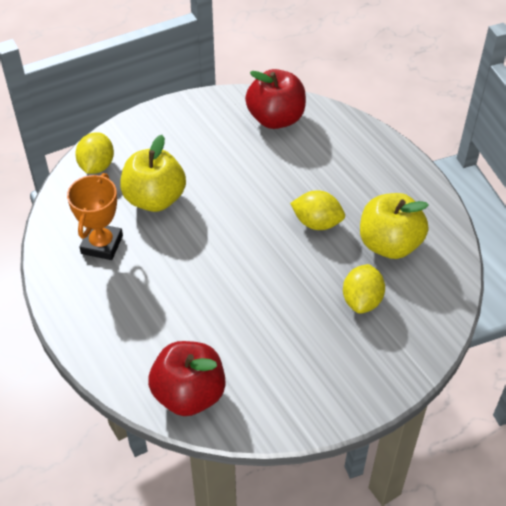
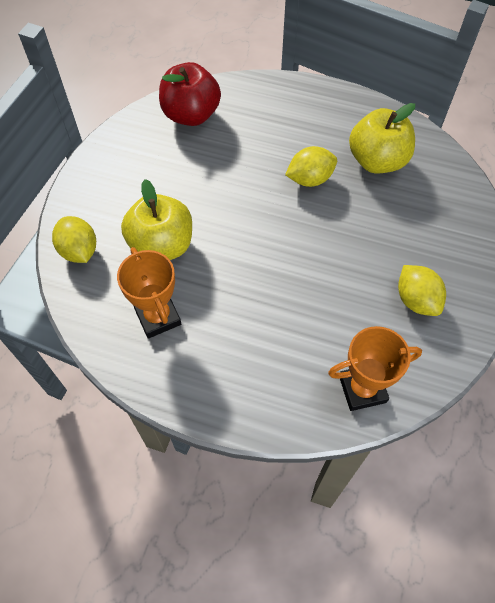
camera: 40 degrees left, 10 degrees up
red apple [148,341,226,416] -> orange trophy [328,326,422,411]
yellow lemon [343,264,385,314] -> yellow lemon moved to [398,265,446,316]

